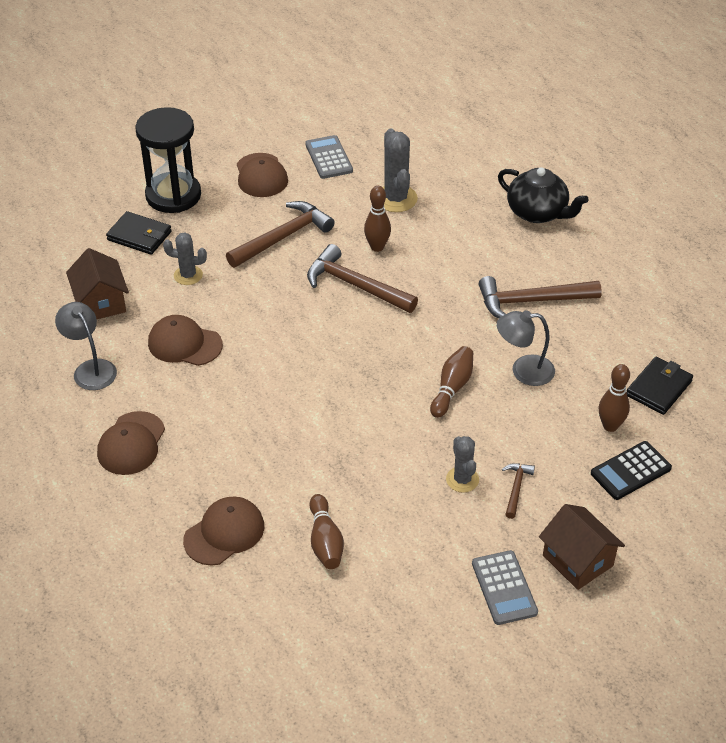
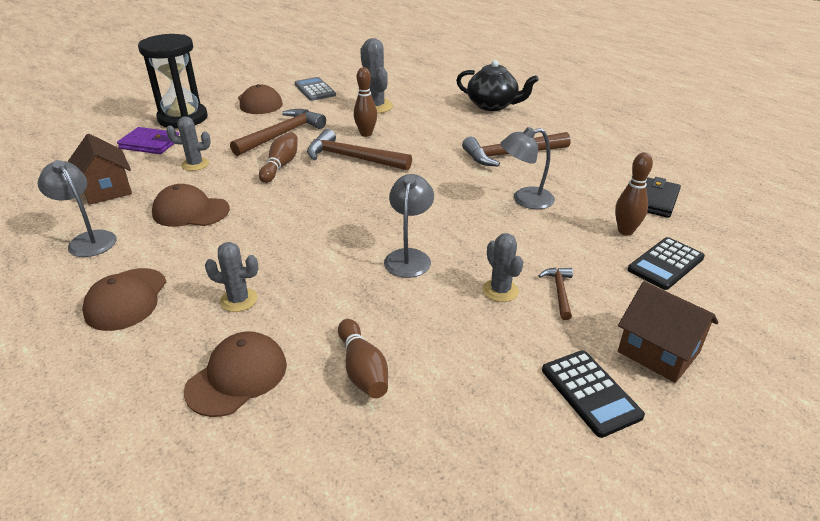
camera: 10 degrees left, 10 degrees down
black wallet [106,211,172,255] -> purple wallet [117,127,179,154]
brown bowling pin [430,346,473,418] -> brown bowling pin moved to [259,132,298,183]
grey calculator [472,550,538,625] -> black calculator [542,350,645,438]
none -> grey cactus [205,242,259,312]
none -> grey lamp [384,174,434,278]

